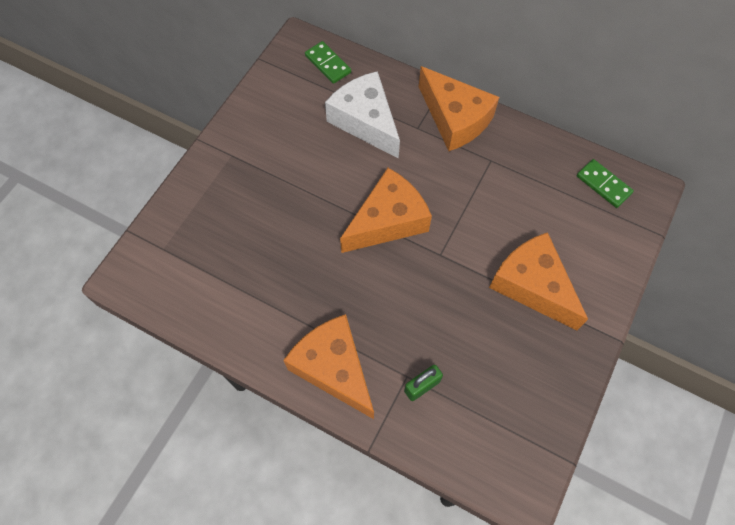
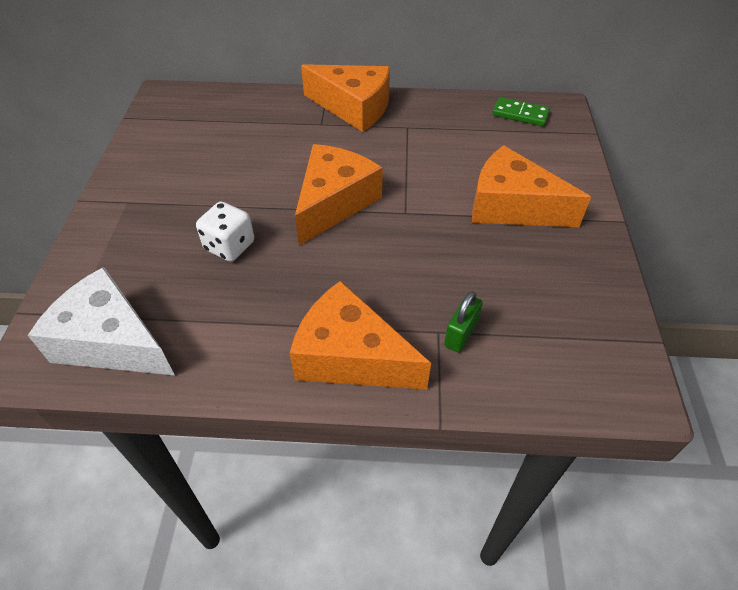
camera: 25 degrees left, 15 degrees down
green domino [305,41,351,84] -> none
white cheese [325,71,400,159] -> white cheese moved to [28,267,175,375]
none -> white dice [196,202,254,262]

